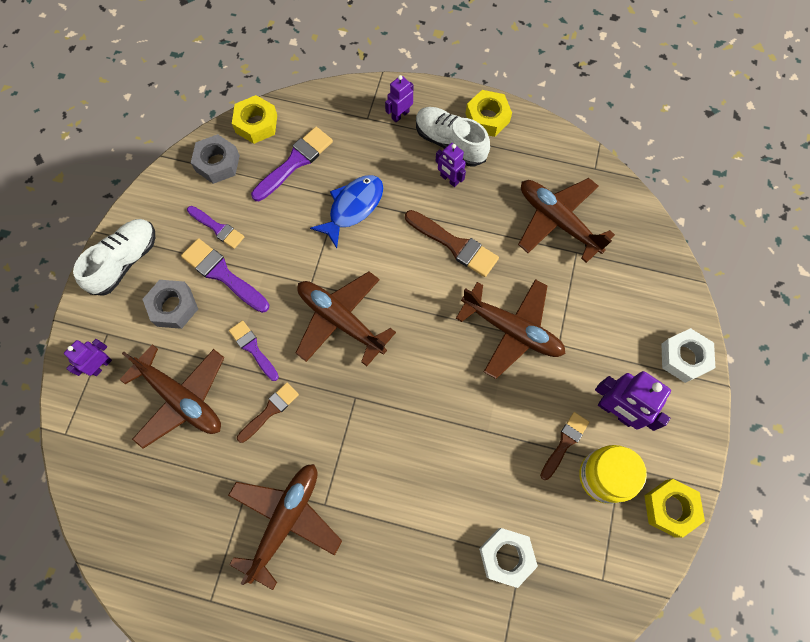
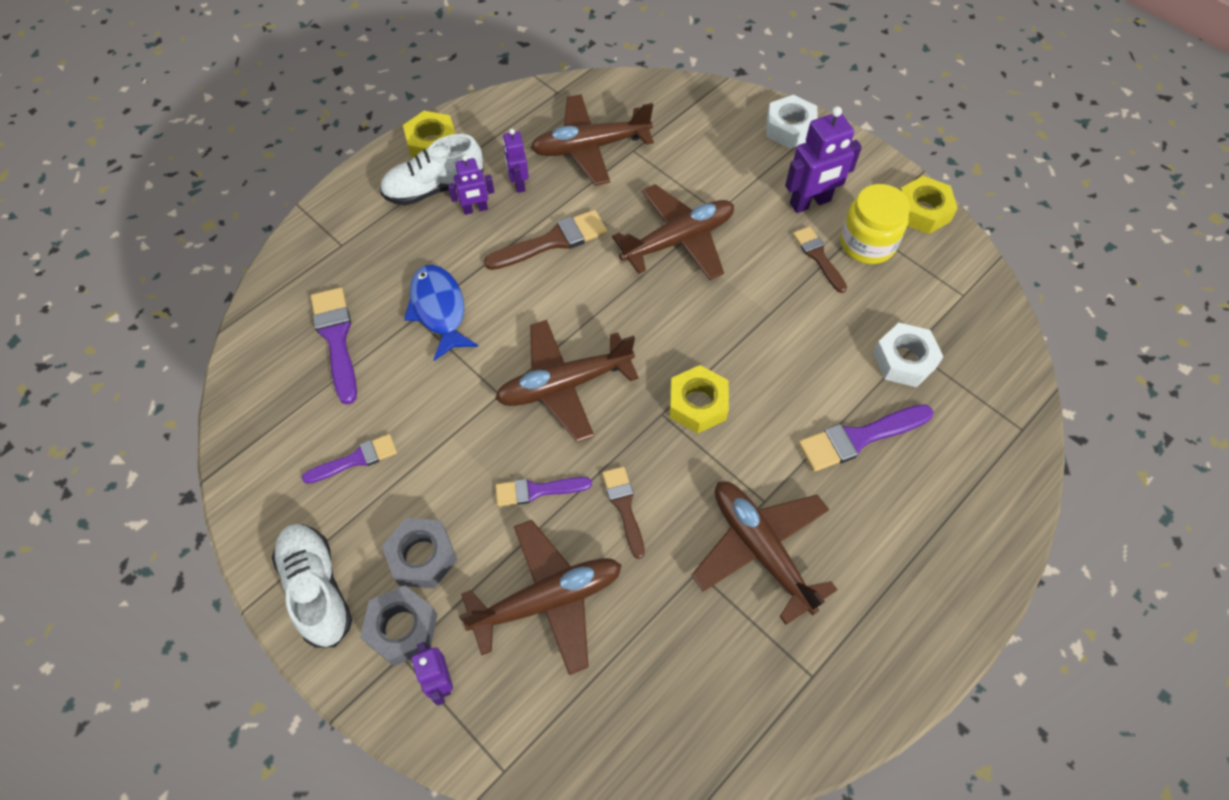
camera: 60 degrees left, 10 degrees down
purple brush [181,238,269,313] -> purple brush moved to [798,404,933,472]
grey nut [191,134,240,184] -> grey nut moved to [360,586,437,666]
yellow nut [232,95,277,144] -> yellow nut moved to [669,365,729,434]
purple robot [385,75,413,122] -> purple robot moved to [503,129,529,193]

